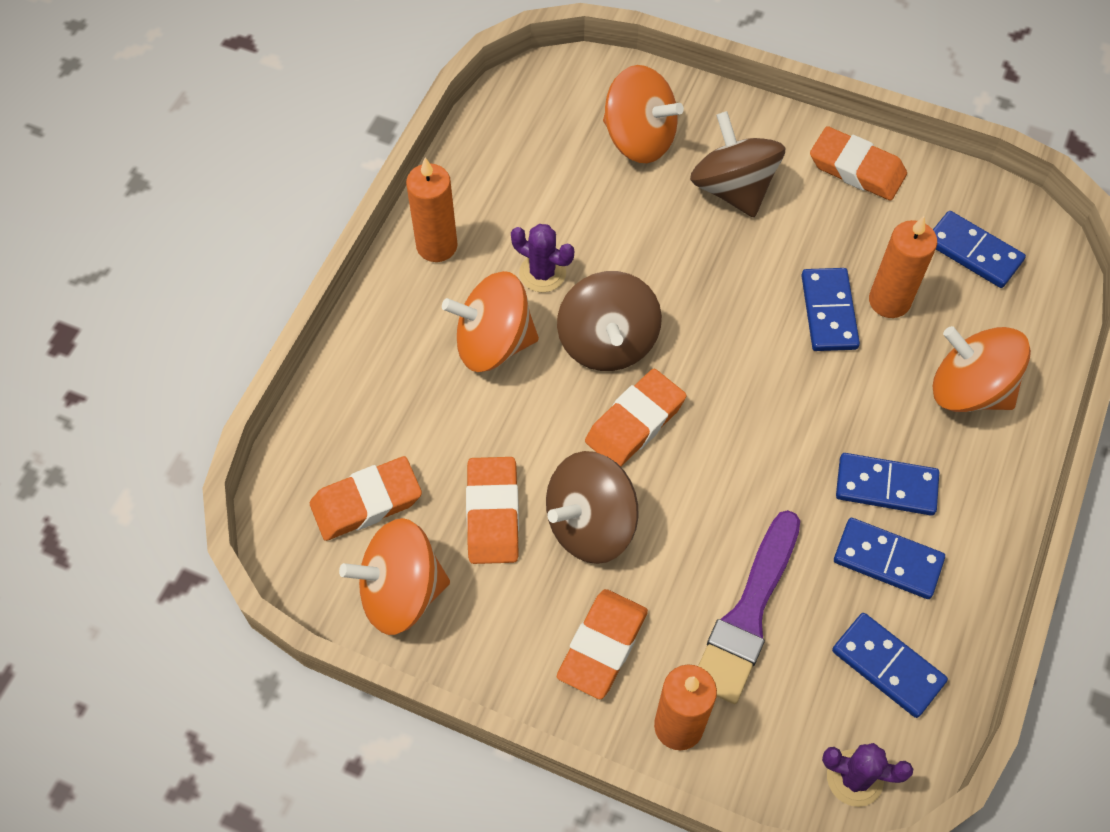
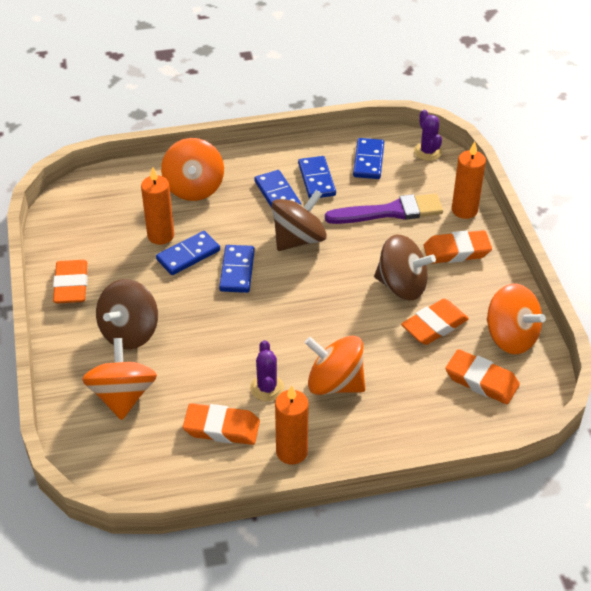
camera: 125 degrees left, 15 degrees down
orange spinning top [442,271,539,372] -> orange spinning top turned 150 degrees clockwise [305,336,365,395]
brown spinning top [557,271,662,371] -> brown spinning top moved to [272,190,327,251]
orange eraser [585,369,686,467] -> orange eraser moved to [183,403,260,445]
blue domino [933,211,1026,288] -> blue domino moved to [219,245,255,293]

